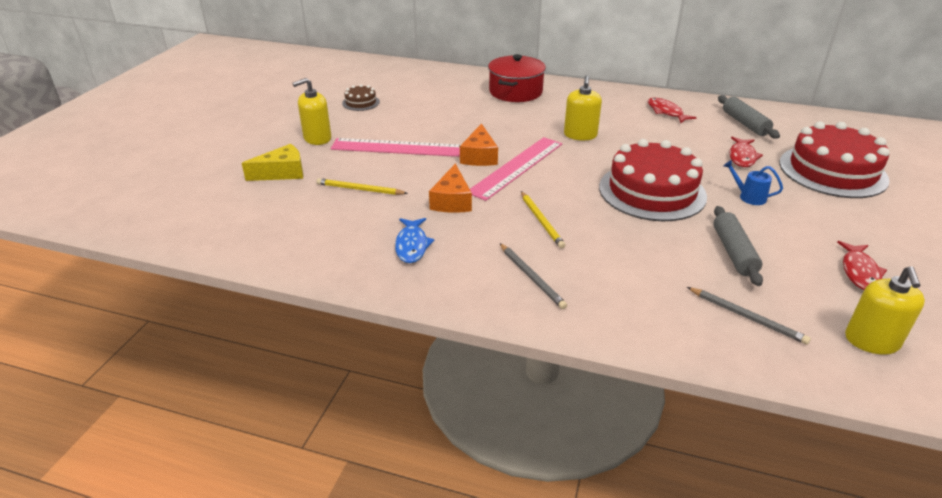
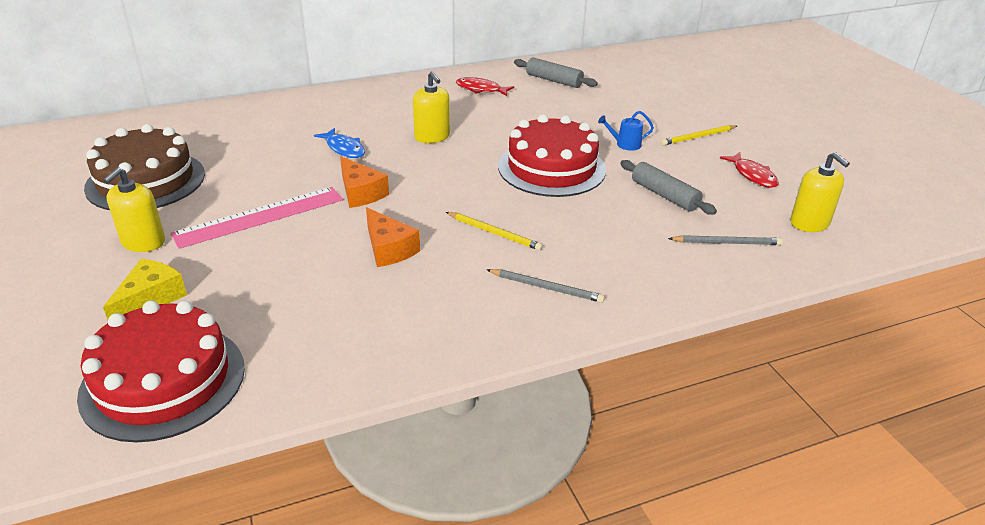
camera: 40 degrees left, 0 degrees up
yellow pencil [316,178,408,195] -> yellow pencil moved to [661,125,737,145]
brown cake [342,84,380,111] -> brown cake [84,124,205,210], size x2.25
blue fish [395,218,434,263] -> blue fish moved to [314,128,365,158]
pink ruler [470,137,562,201] -> none
red pot [488,54,546,102] -> none
red fish [729,137,763,167] -> none
red cake [779,122,890,198] -> red cake moved to [77,301,245,442]

